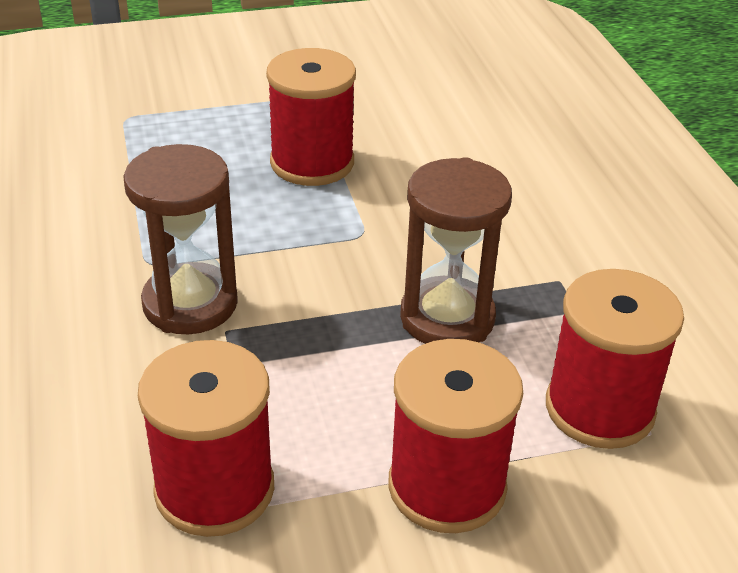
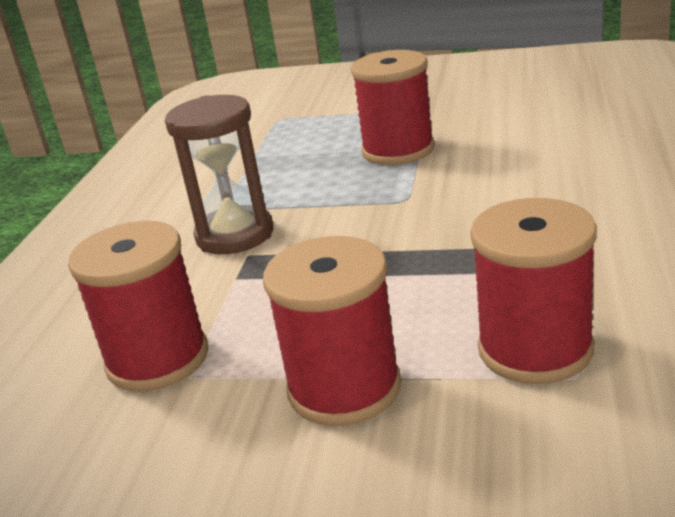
camera: 30 degrees right, 10 degrees down
brown hourglass [400,157,512,344] -> none

